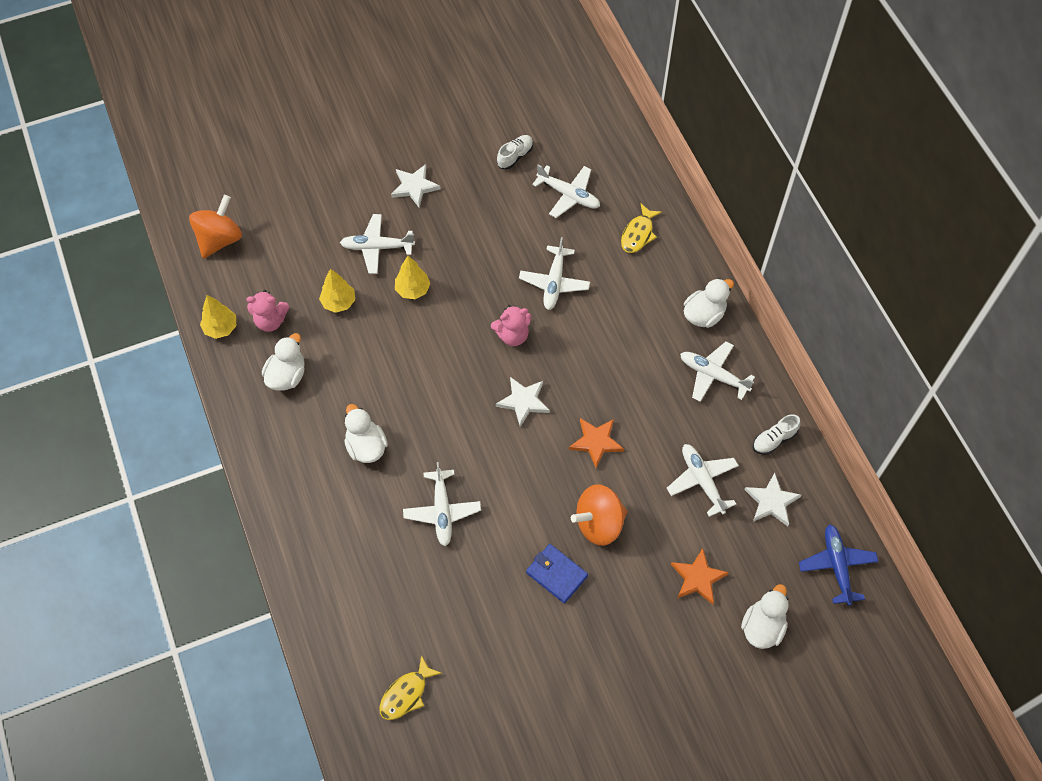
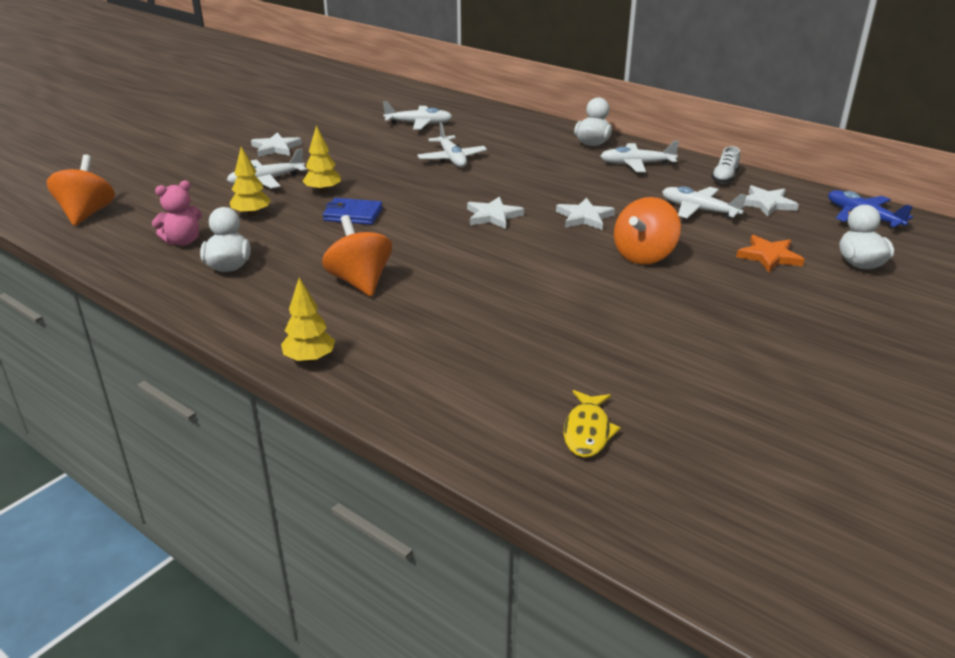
camera: 30 degrees left, 30 degrees down
yellow tree [200,295,236,339] -> yellow tree moved to [281,277,335,363]
white duck [344,404,388,463] -> orange spinning top [322,215,392,297]
white plane [403,462,481,546] -> none
pink teddy bear [491,305,531,346] -> none
white shoe [497,135,533,170] -> none
blue wallet [526,544,588,604] -> blue wallet moved to [323,198,383,225]
orange star [569,418,624,468] -> white star [556,198,615,230]
yellow fish [621,204,662,253] -> none

